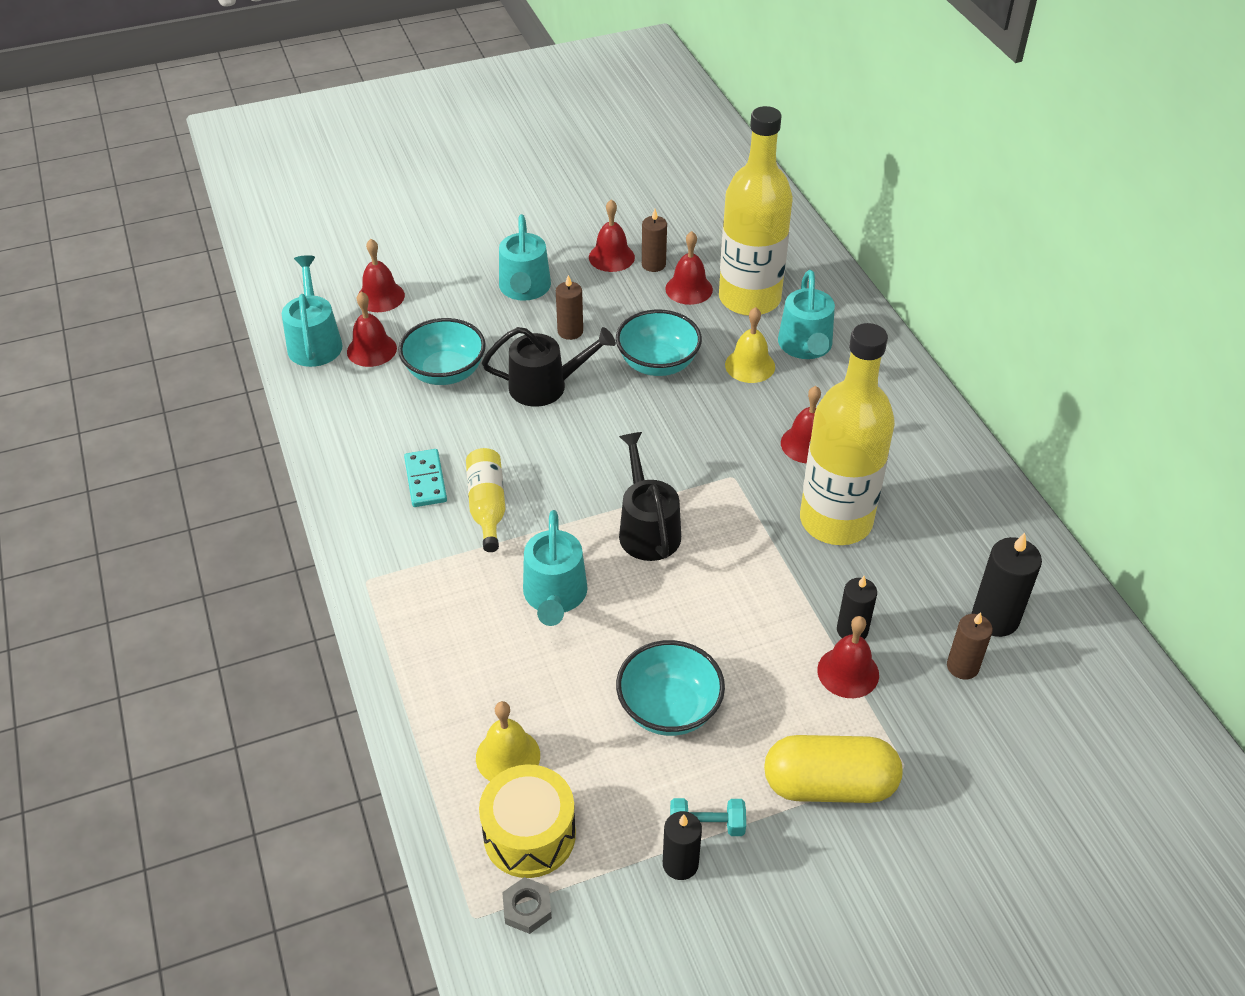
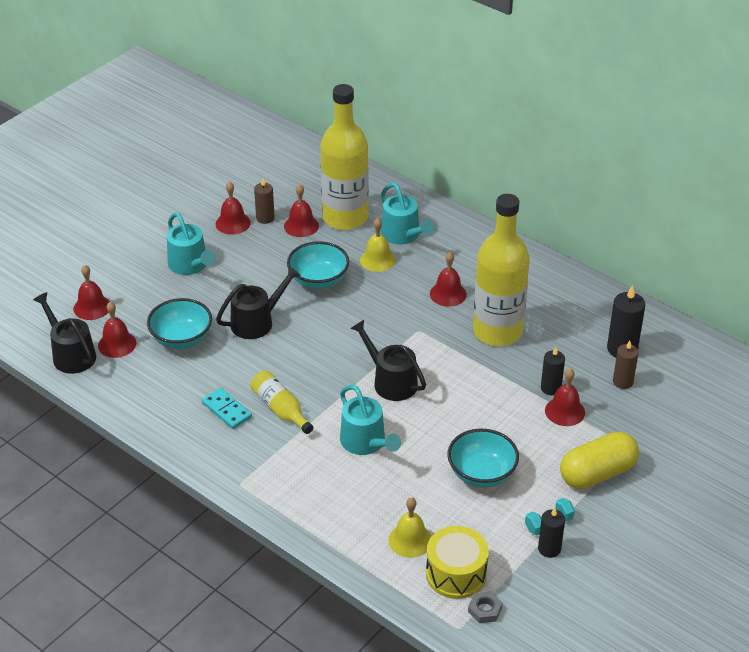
camera: 30 degrees left, 5 degrees down
turquoise watering can [282,255,343,367] -> black watering can [33,292,96,374]
brown candle [556,275,583,340] -> none

